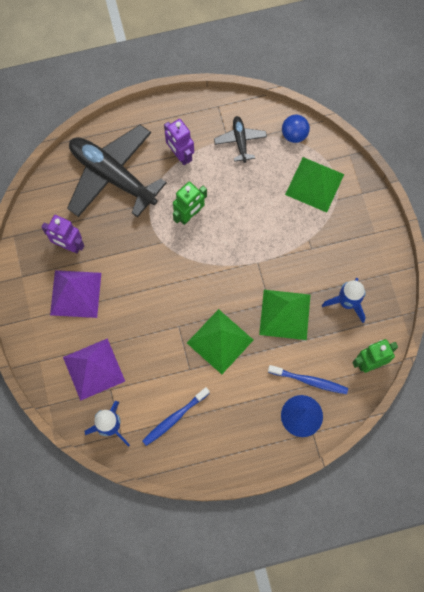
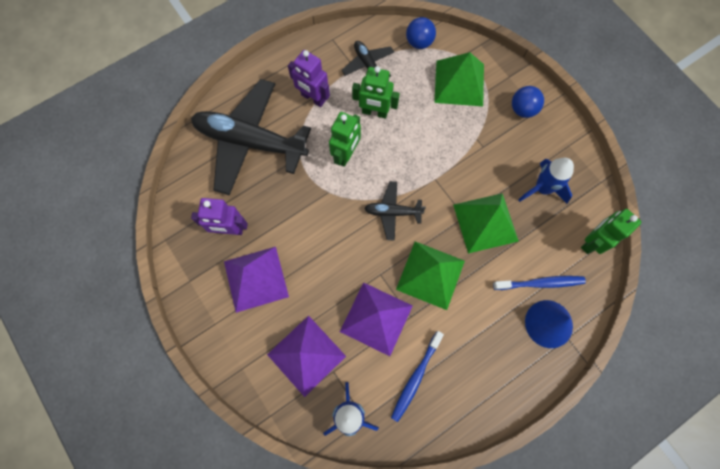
camera: 20 degrees left, 0 degrees up
none -> purple pyramid [340,282,413,356]
none -> green robot [352,66,400,119]
none -> black plane [364,181,426,241]
none -> blue ball [512,86,544,118]

